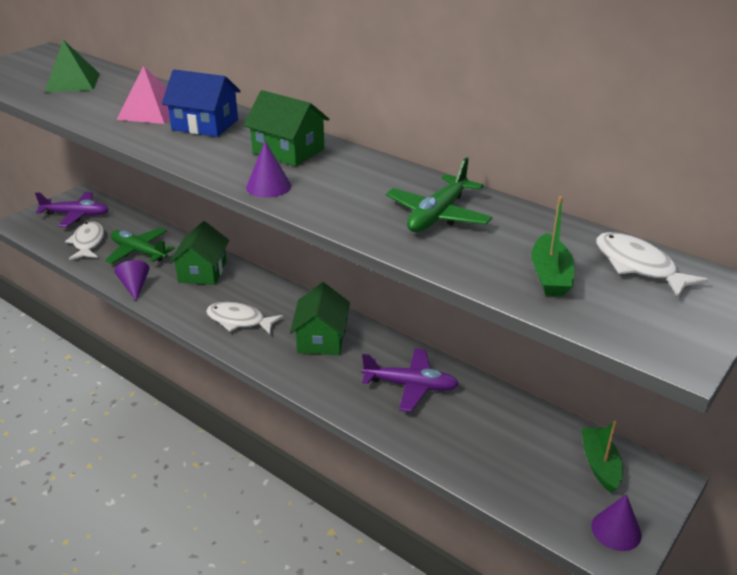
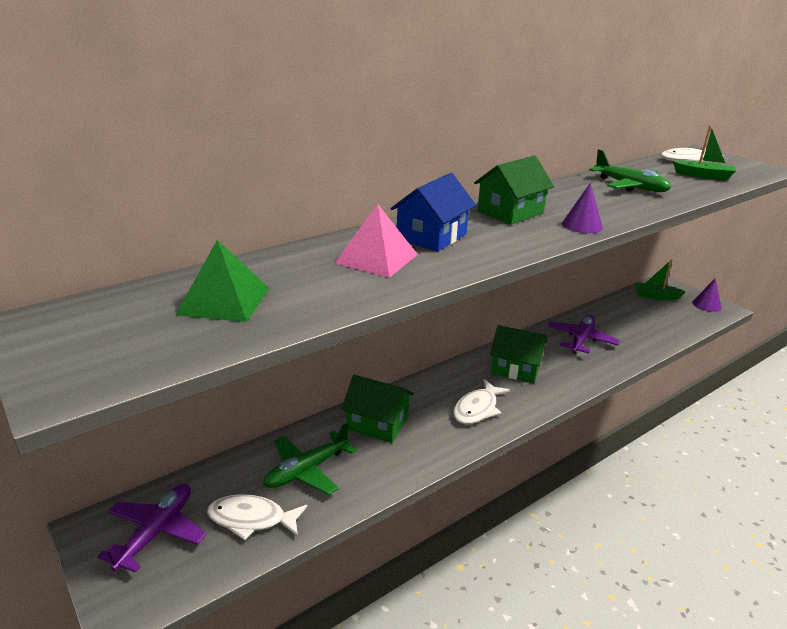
camera: 75 degrees left, 5 degrees down
purple cone [115,260,150,301] -> none

